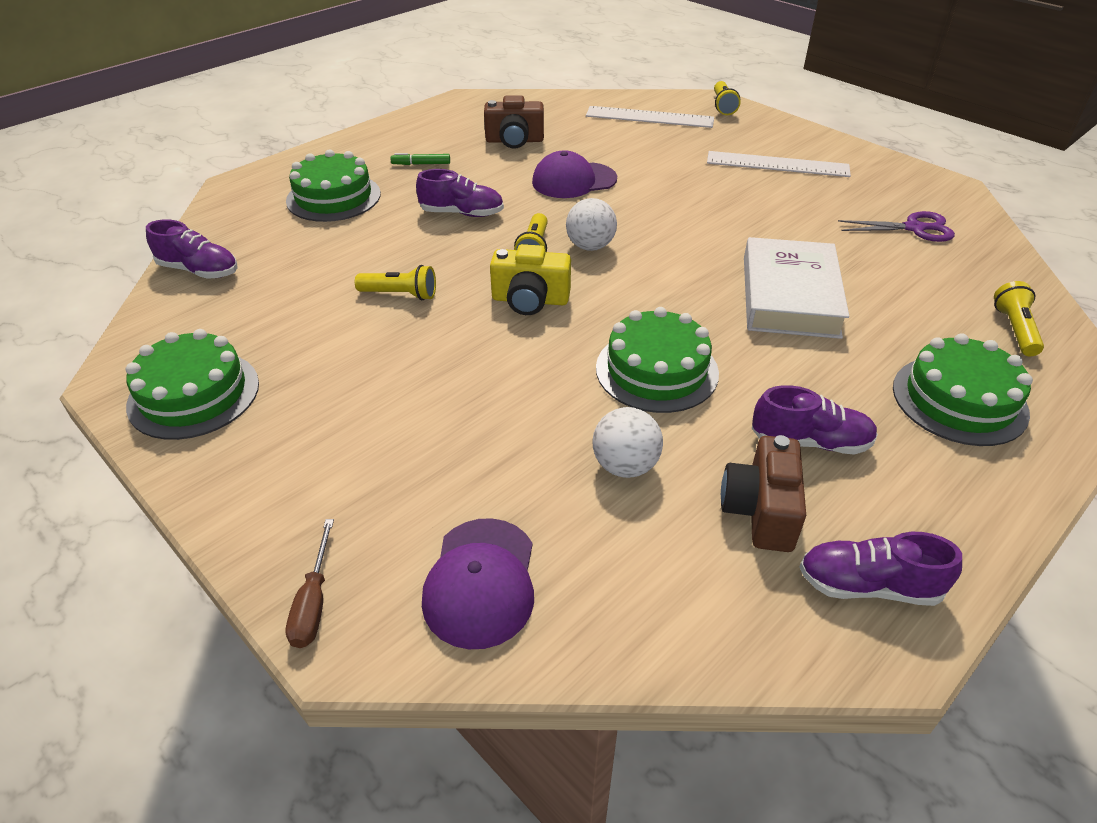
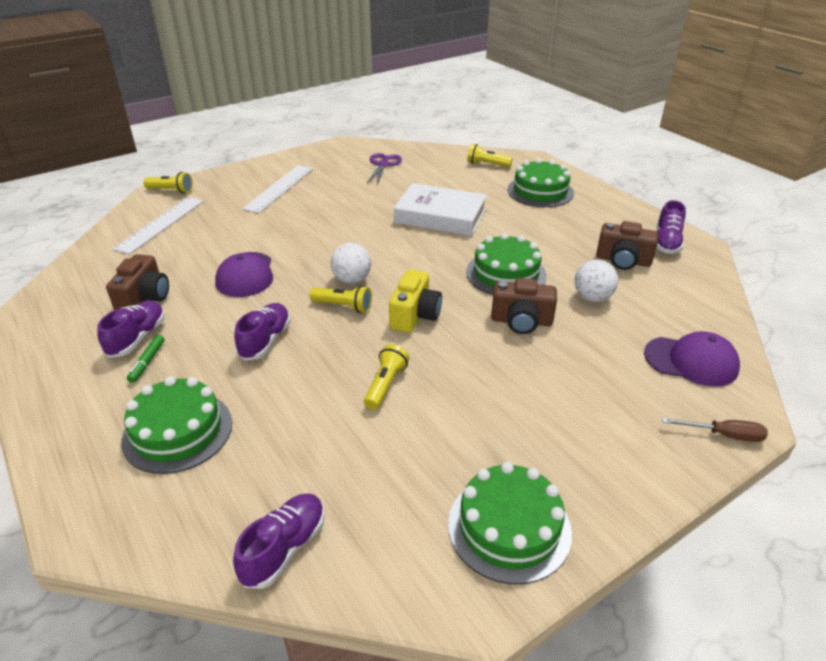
camera: 80 degrees left, 5 degrees down
purple shoe [751,385,878,455] -> purple shoe moved to [97,300,165,358]
none -> brown camera [491,278,557,334]

